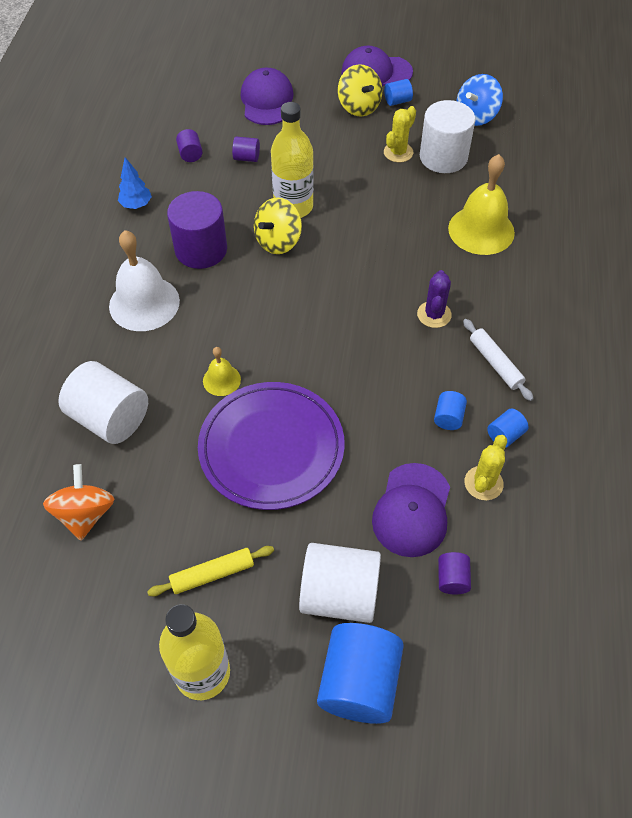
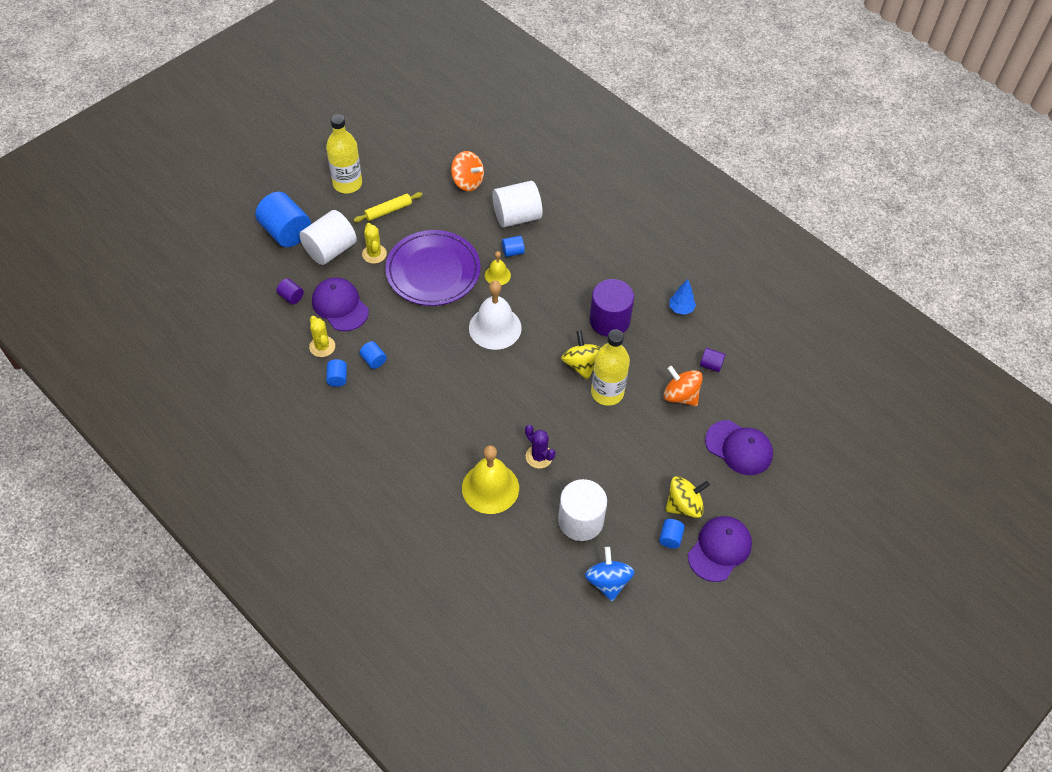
camera: 125 degrees right, 0 degrees up
white bell [109,230,180,331] -> white bell moved to [469,280,522,350]
yellow rolling pin [147,546,274,597] -> yellow rolling pin turned 45 degrees clockwise [353,192,423,222]
purple cylinder [232,137,260,162] -> orange spinning top [664,366,703,406]
yellow spinning top [338,64,382,116] -> yellow spinning top turned 150 degrees clockwise [665,476,710,518]
yellow cactus [384,106,416,162] -> yellow cactus moved to [362,223,387,264]
purple cactus [417,270,452,328] -> purple cactus moved to [525,425,556,469]
white rolling pin [463,319,534,401] -> none
none -> blue cylinder [502,236,525,257]

